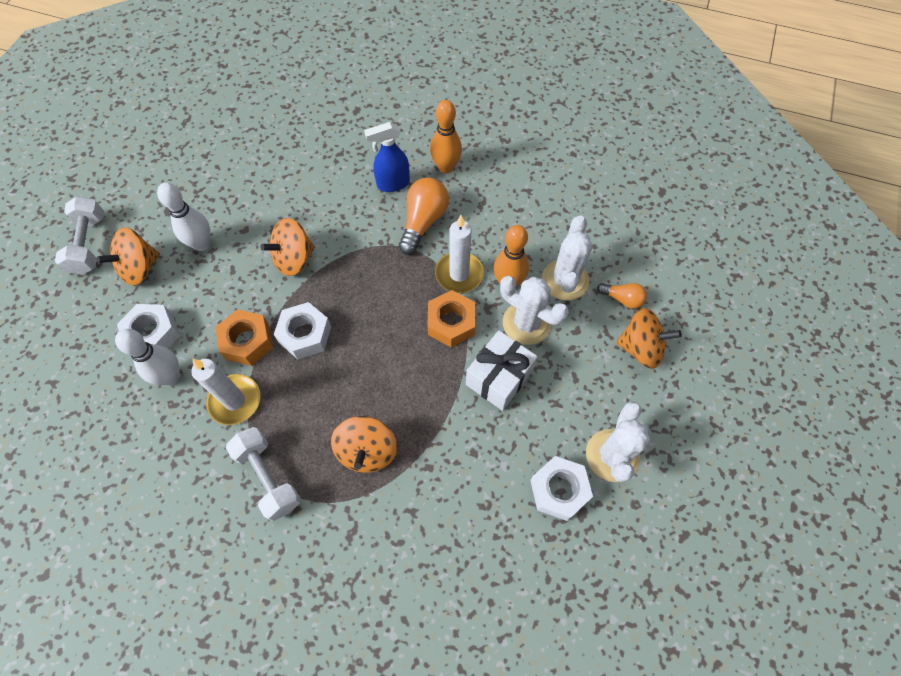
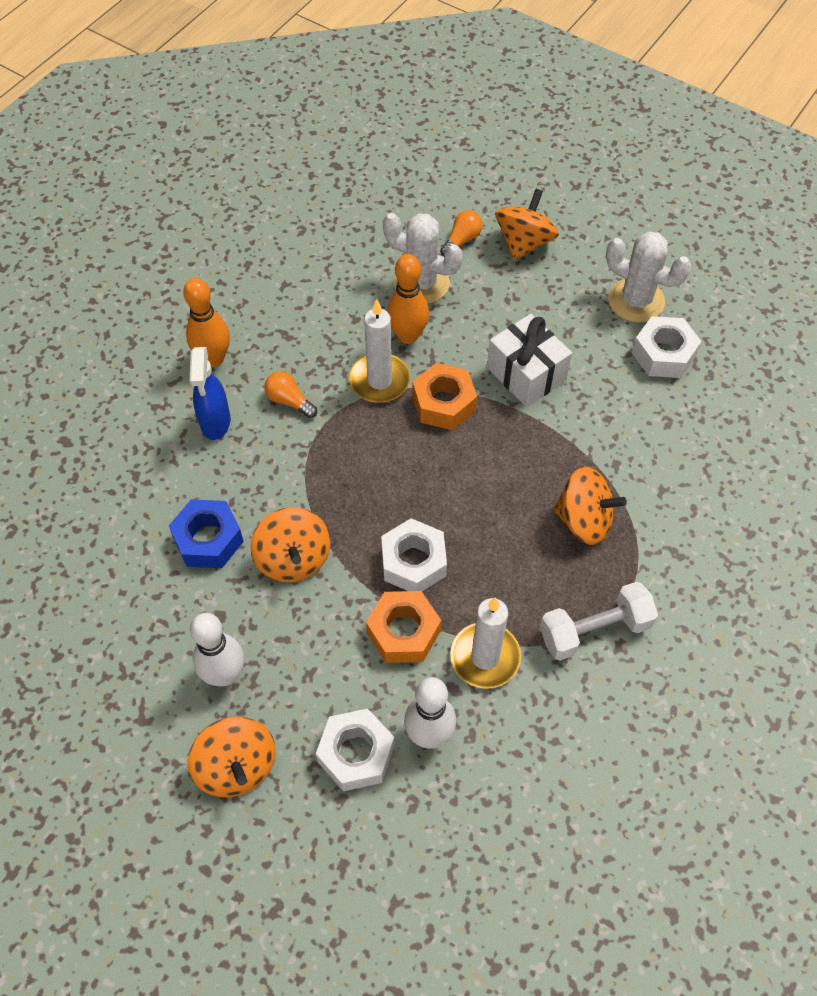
camera: 75 degrees left, 5 degrees down
white dumbbell [55,196,104,275] -> none
orange light bulb [399,178,449,255] -> orange light bulb [265,371,317,418], size x0.57
white cactus [500,276,569,345] -> none
none -> blue nut [169,499,244,568]

